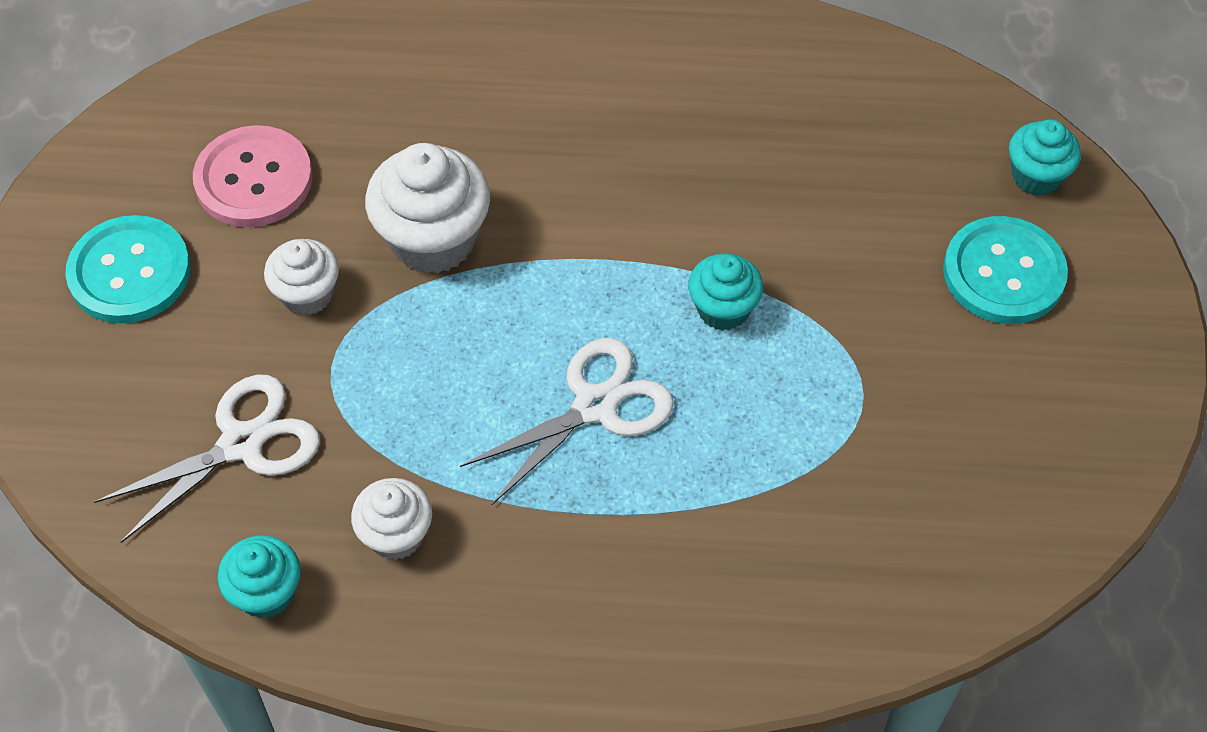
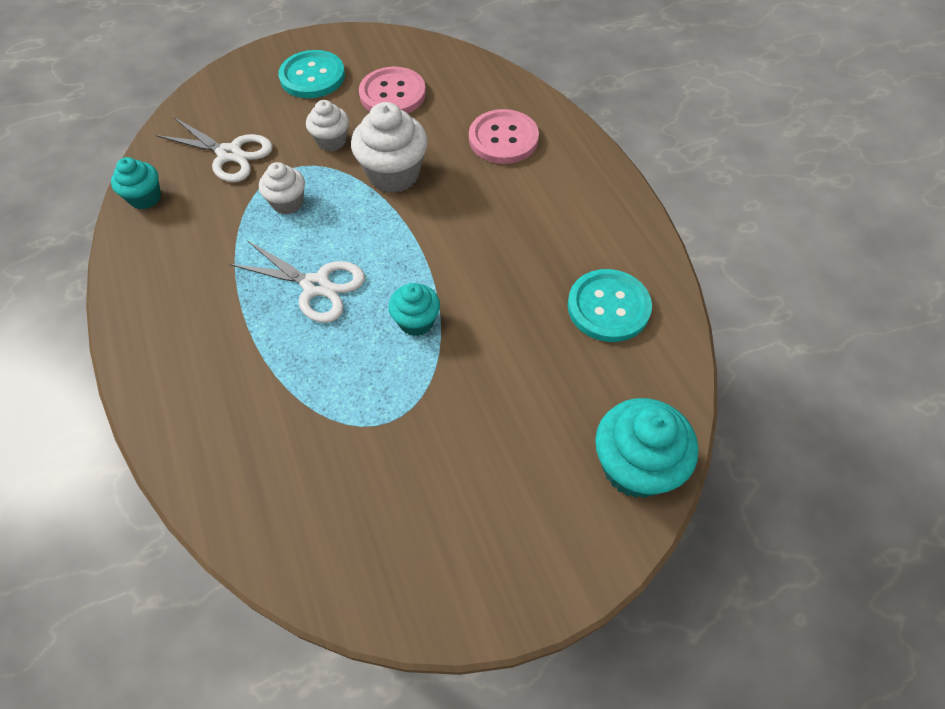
camera: 65 degrees right, 0 degrees up
white cupcake [351,478,432,560] -> white cupcake moved to [259,162,305,215]
turquoise button [943,216,1068,324] -> turquoise button moved to [568,269,652,342]
turquoise cupcake [1009,119,1081,196] -> turquoise cupcake [595,398,698,498], size x1.68
none -> pink button [469,109,539,164]

